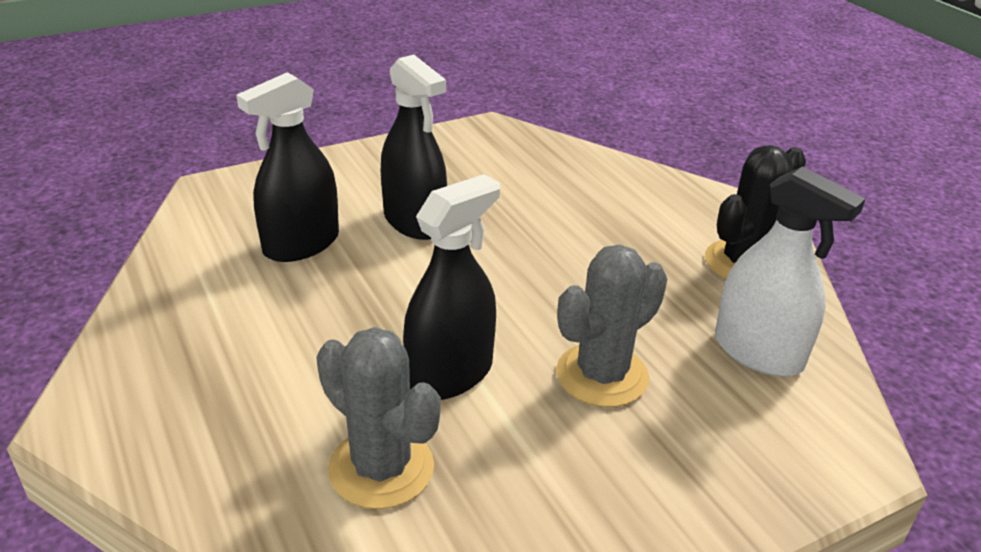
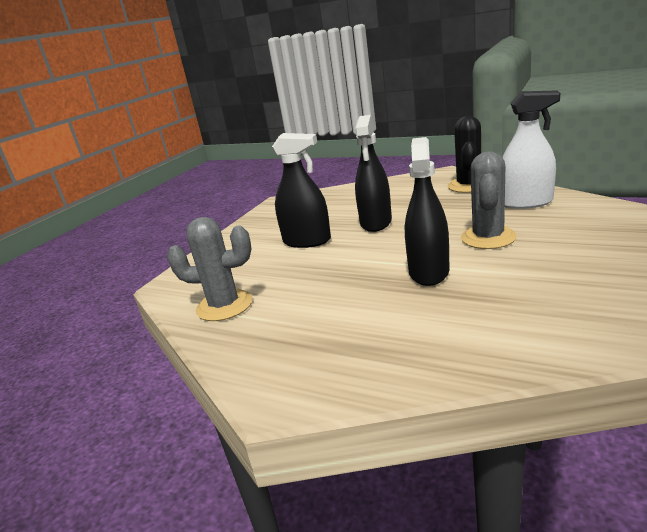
camera: 30 degrees left, 10 degrees down
black spray bottle [236,72,339,262] -> black spray bottle moved to [355,115,392,232]
grey cactus [316,327,441,509] -> grey cactus moved to [167,217,252,321]

